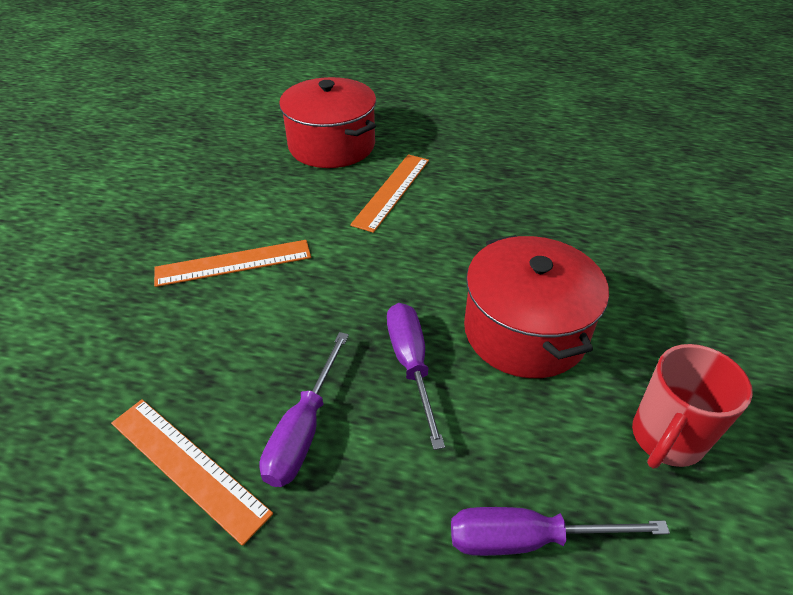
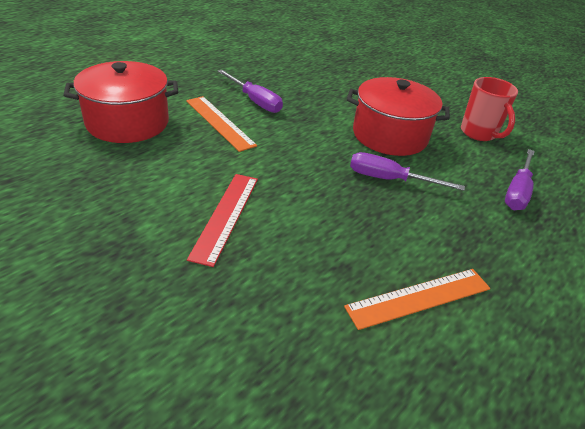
camera: 65 degrees left, 5 degrees down
orange ruler [154,240,311,287] -> red ruler [187,174,258,267]
purple screwdriver [259,332,349,487] -> purple screwdriver moved to [218,70,283,113]

